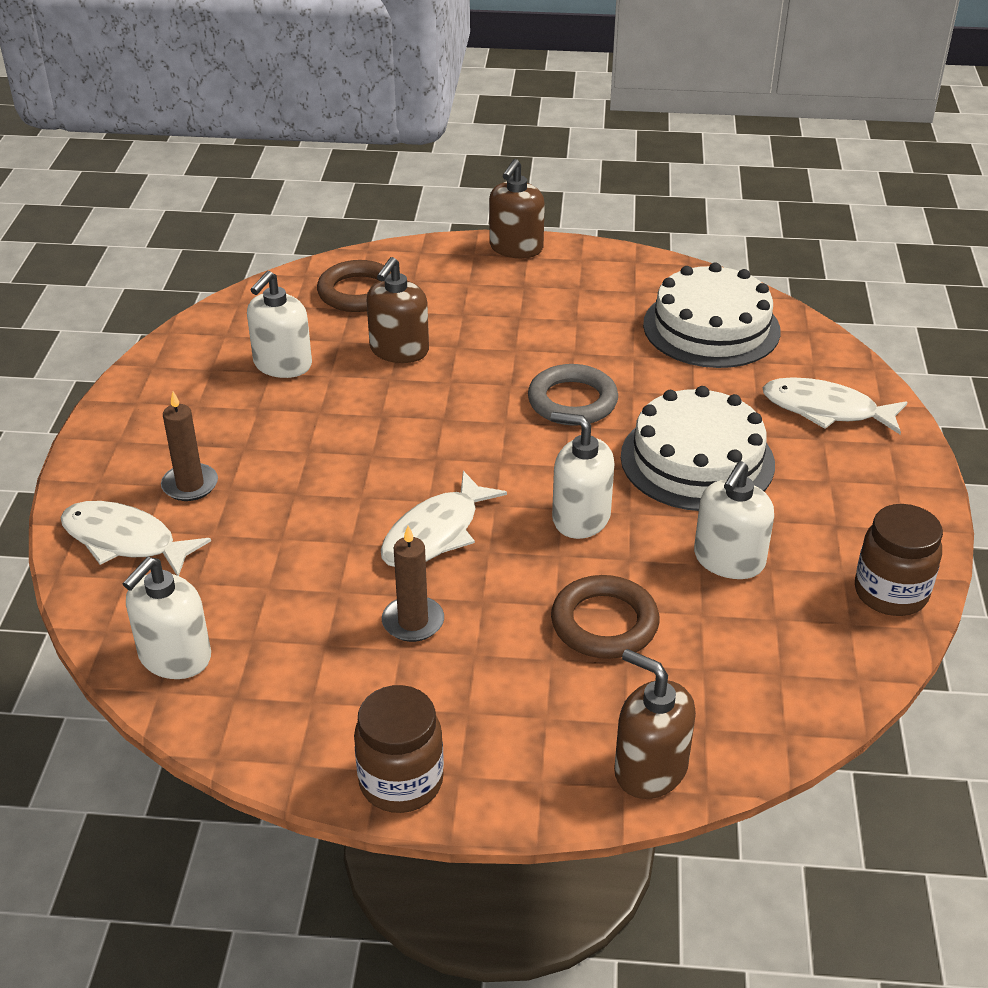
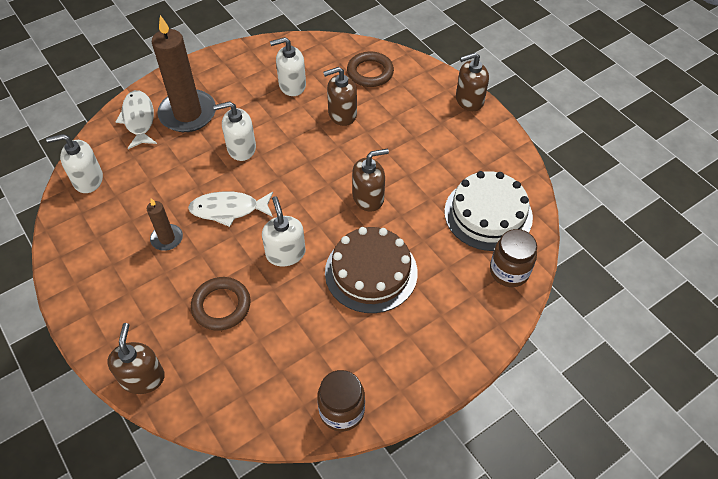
camera: 50 degrees right, 15 degrees up
brown candle [161,392,218,501] -> brown candle [152,15,216,132], size x2.03
brown jar [354,685,444,813] -> brown jar moved to [490,229,537,287]
grey ring [528,364,618,426] -> brown soap dispenser [352,149,389,212]
white cake [621,386,775,511] -> brown cake [325,227,418,313]
white soap dispenser [694,461,774,579] -> white soap dispenser moved to [213,101,256,161]
white fish [763,377,907,434] -> none

